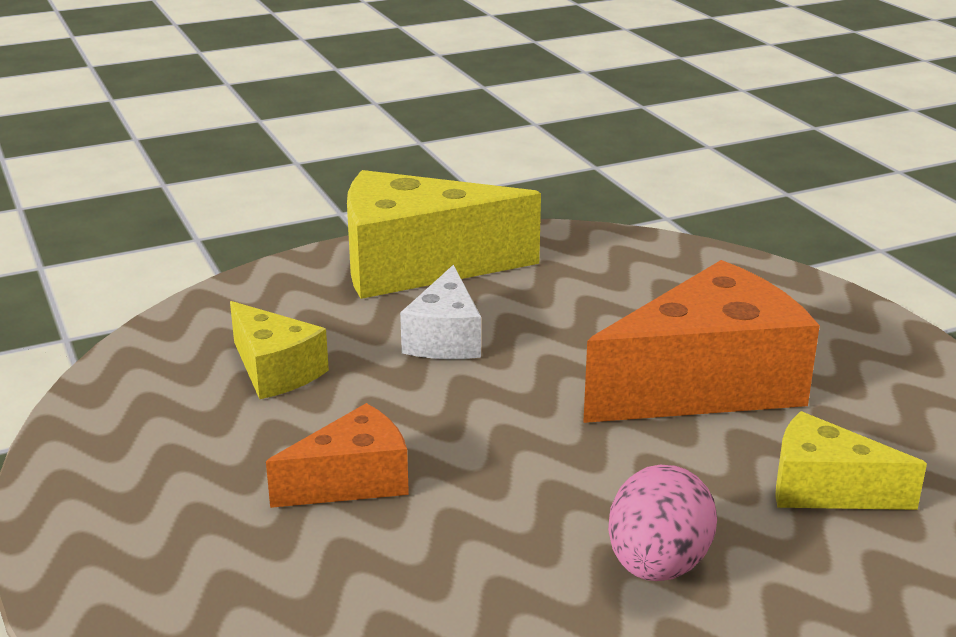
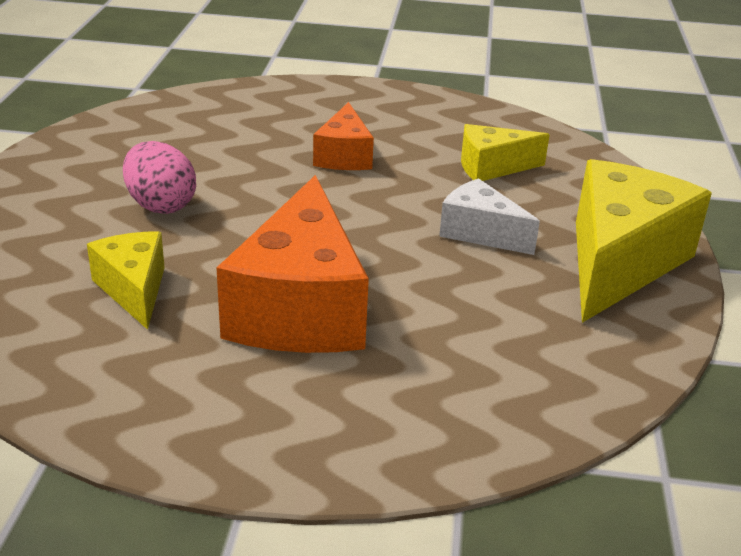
camera: 120 degrees right, 5 degrees up
yellow cheese [775,411,927,510] -> yellow cheese turned 75 degrees counterclockwise [87,231,165,330]

